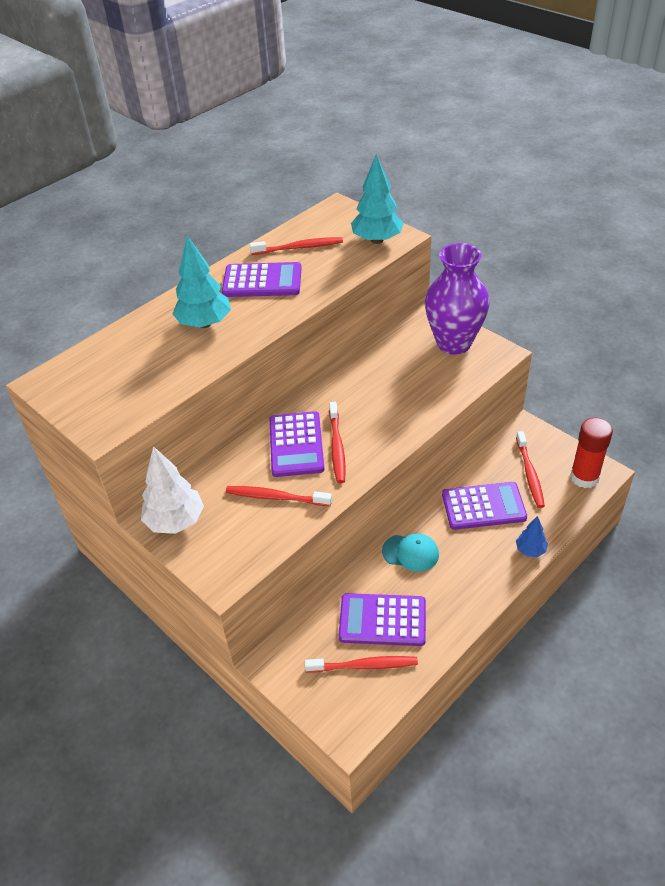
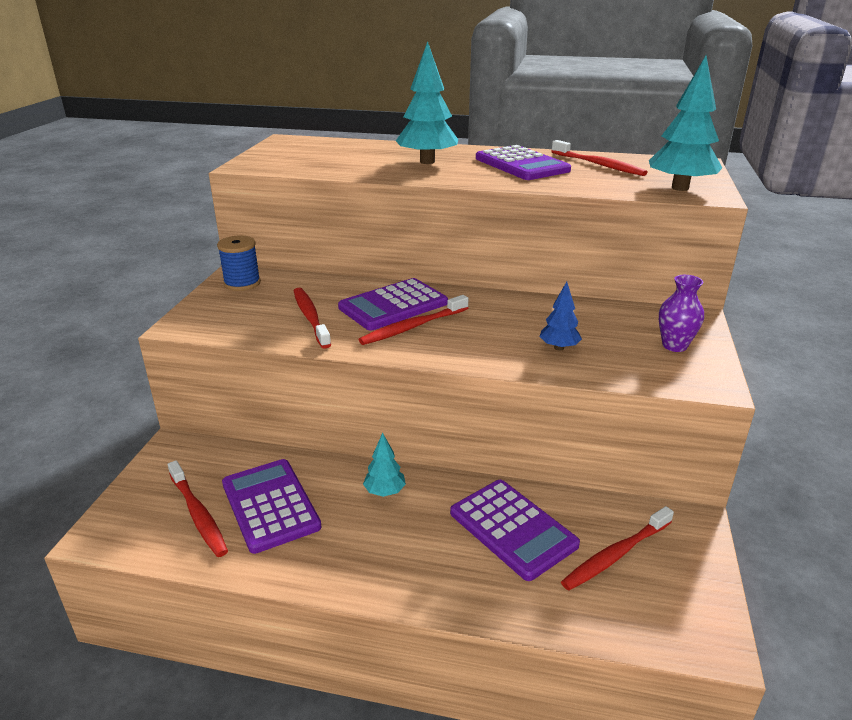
camera: 55 degrees right, 15 degrees down
white tree [141,446,204,534] -> blue spool [217,235,261,291]
turquoise cap [382,533,439,572] -> turquoise tree [363,432,406,497]
purple vase [425,243,489,355] -> purple vase [659,275,704,352], size x0.47
blue tree [516,516,548,557] -> blue tree moved to [539,282,582,351]
red glue stick [570,418,613,488] -> none

